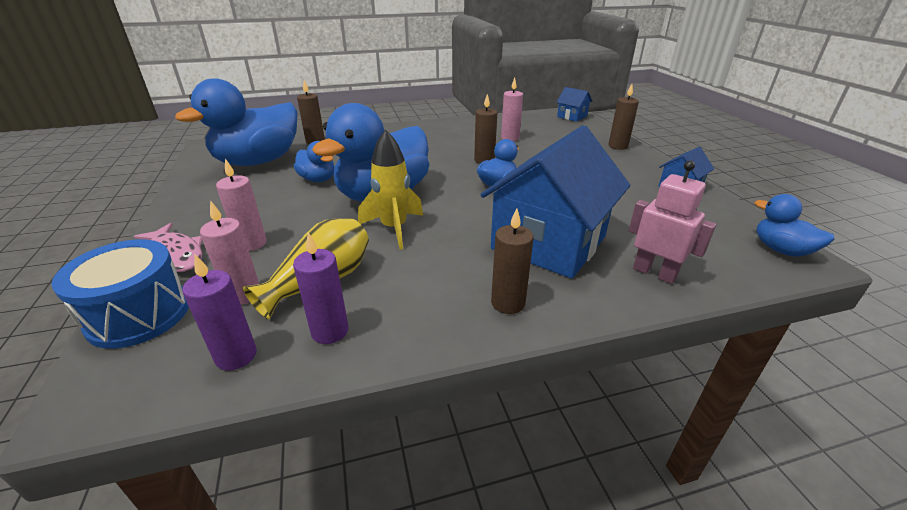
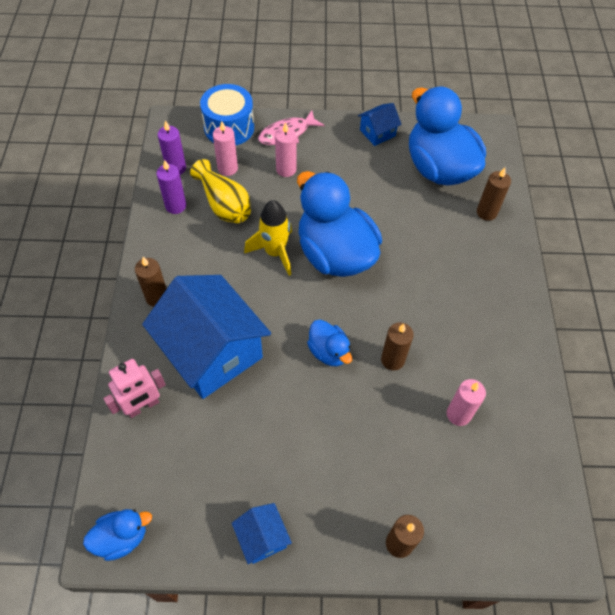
camera: 105 degrees right, 25 degrees up
blue duck [294,141,334,182] -> none
blue house [556,87,592,122] -> blue house moved to [358,103,402,146]

